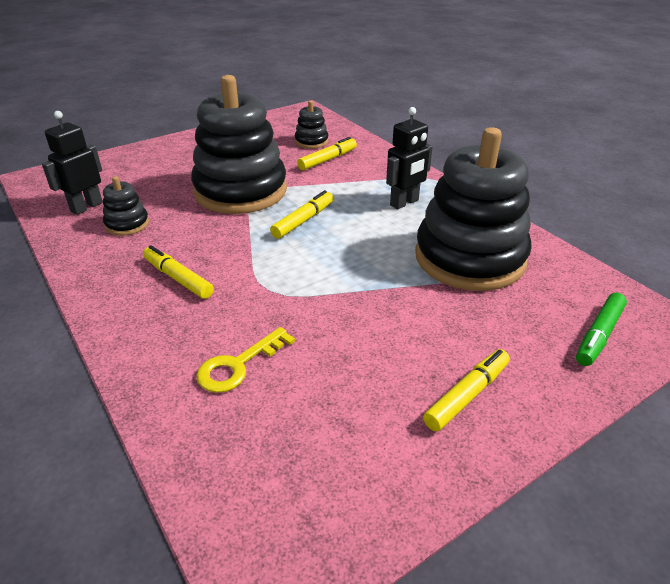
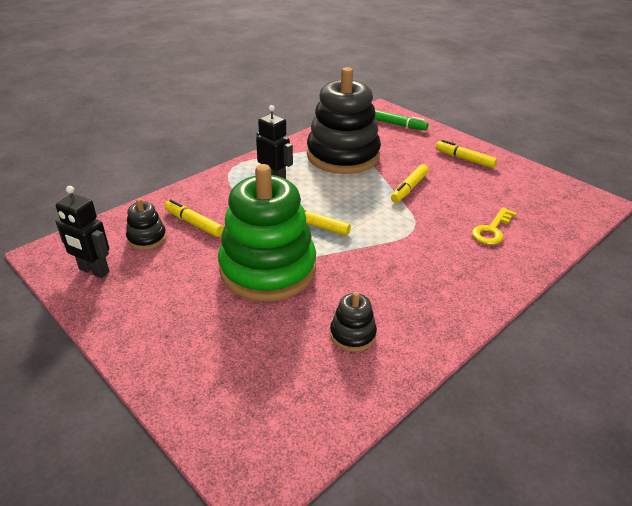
camera: 100 degrees left, 0 degrees up
black robot [42,111,103,215] -> black robot moved to [55,186,109,278]
yellow marker [143,245,214,299] -> yellow marker moved to [391,164,429,203]
black stacking toy [191,75,287,214] -> green stacking toy [218,164,316,301]
yellow key [196,327,295,393] -> yellow key turned 90 degrees clockwise [472,207,517,245]

